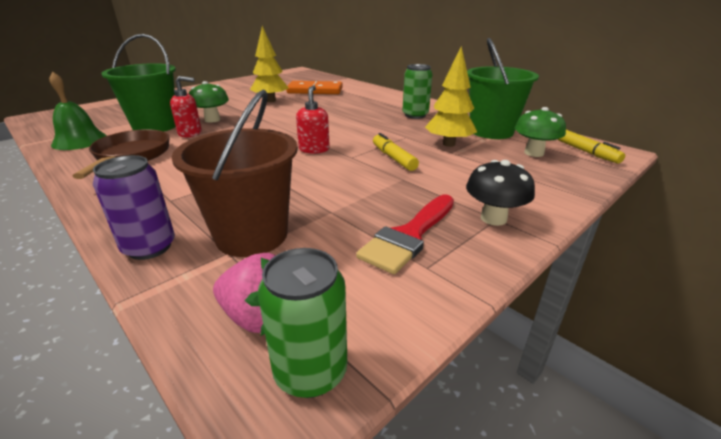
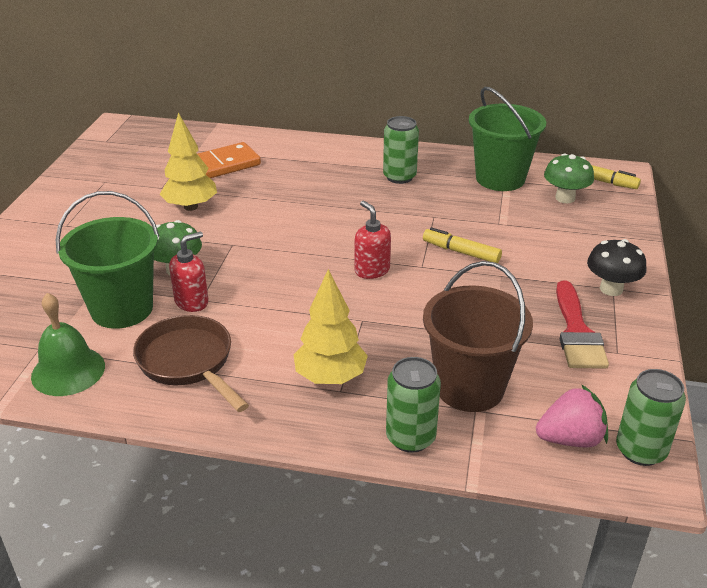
camera: 35 degrees left, 5 degrees up
purple can [93,155,175,260] -> green can [386,357,441,453]
yellow tree [425,46,477,147] -> yellow tree moved to [293,269,368,384]

